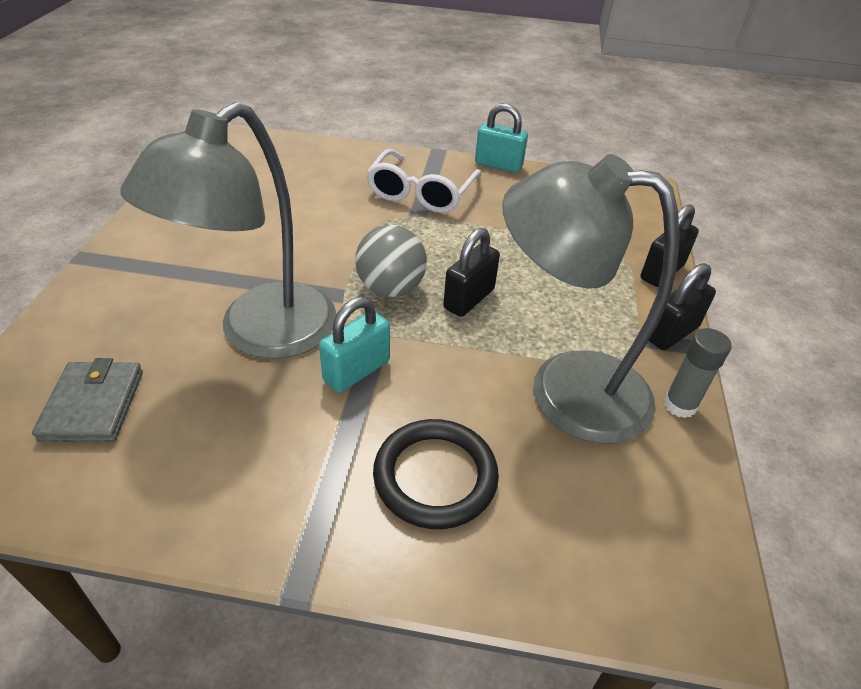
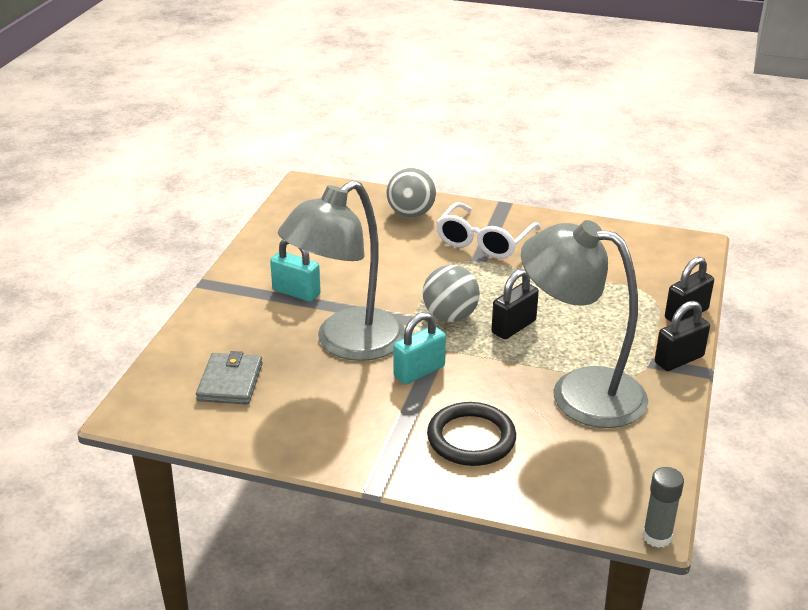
camera: 10 degrees right, 10 degrees down
turquoise padlock [475,104,528,173] -> turquoise padlock moved to [270,239,321,302]
grey glue stick [664,328,731,418] -> grey glue stick moved to [643,467,684,548]
none -> grey ball [387,168,436,218]

